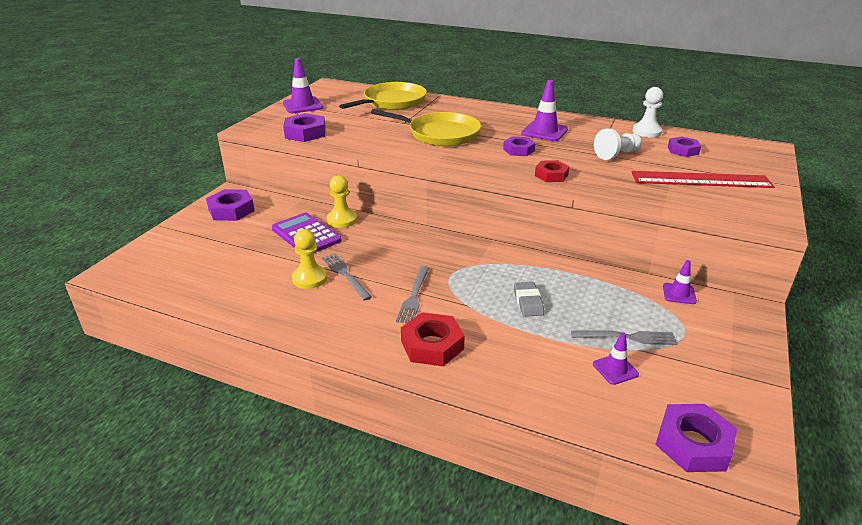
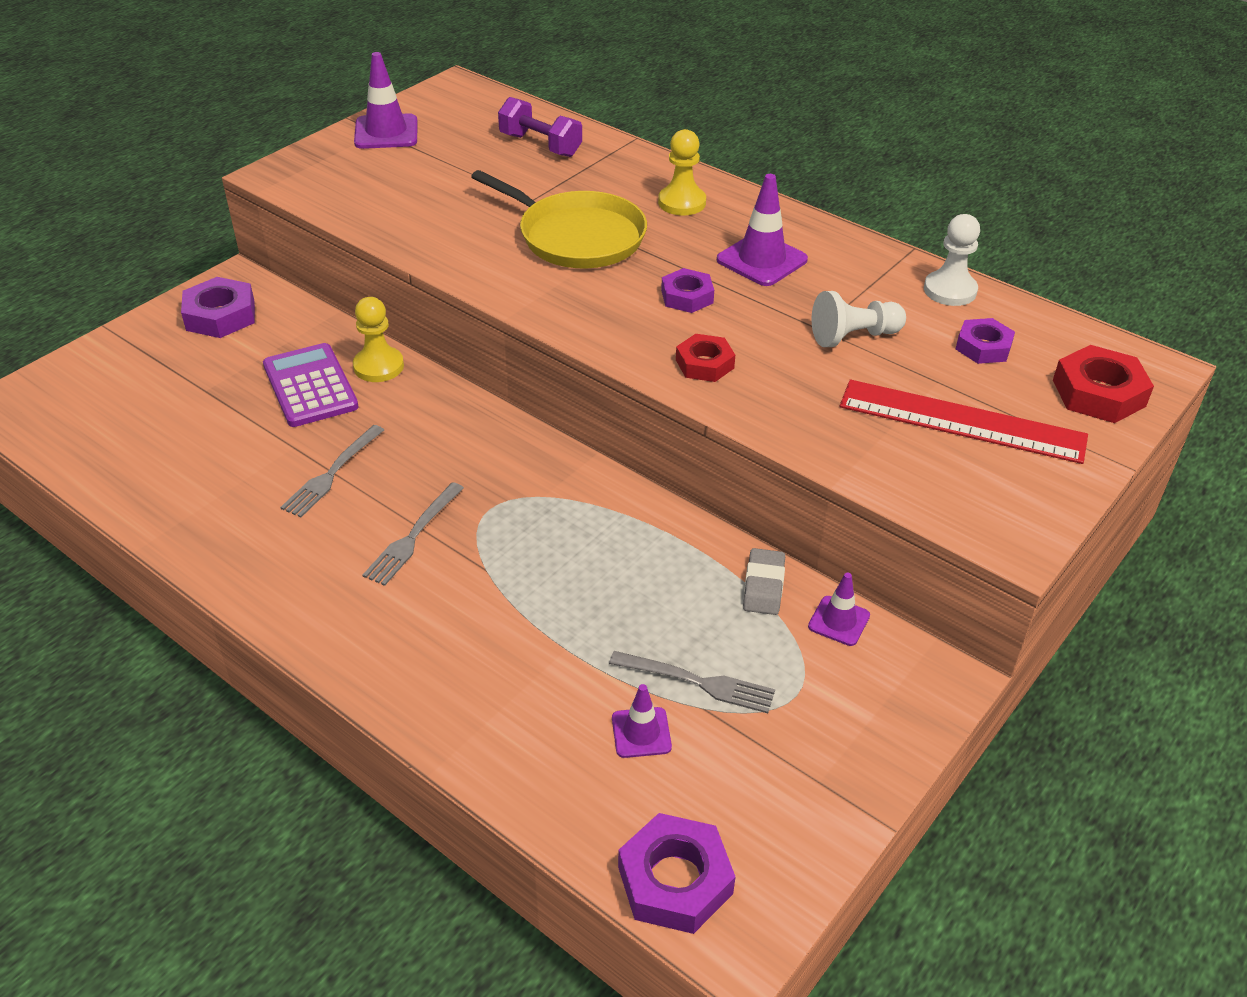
camera: 15 degrees right, 10 degrees up
purple nut [283,113,326,142] -> none
yellow pawn [292,229,327,289] -> yellow pawn moved to [658,129,706,215]
grey fork [322,253,372,301] -> grey fork turned 135 degrees counterclockwise [280,425,384,517]
yellow pan [339,82,427,110] -> purple dumbbell [498,97,582,157]
red nut [401,312,465,366] -> red nut moved to [1053,345,1154,423]
grey eraser [514,282,544,317] -> grey eraser moved to [743,548,785,615]

